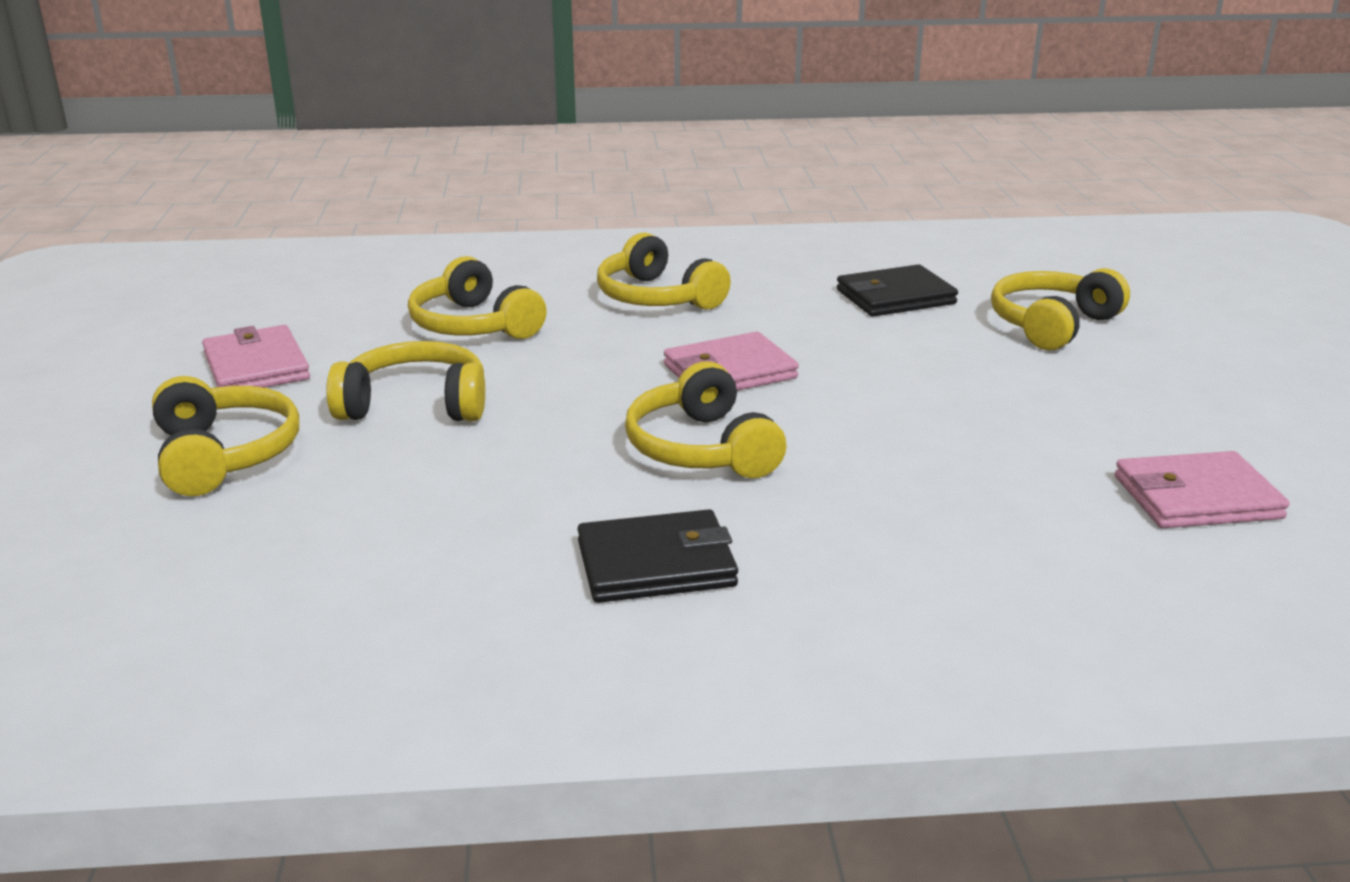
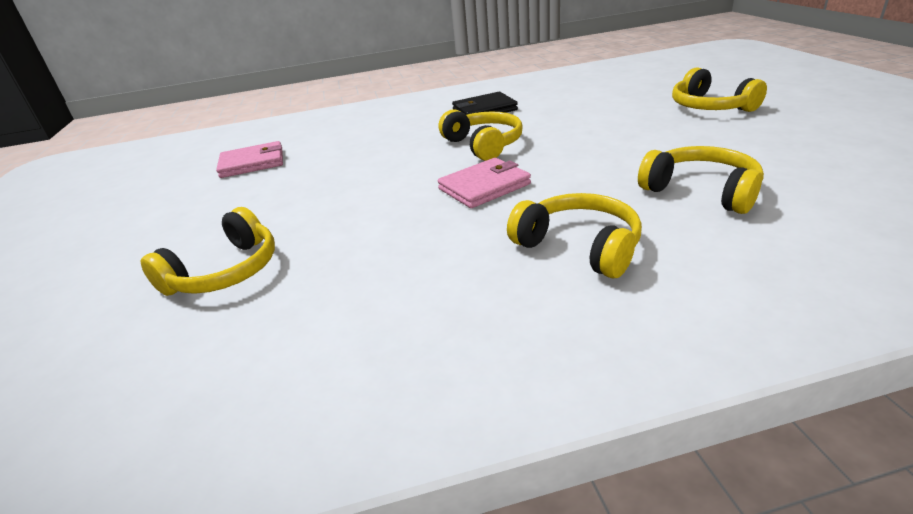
camera: 175 degrees right, 5 degrees up
pink wallet [202,325,310,388] -> none
yellow headphones [326,341,485,421] -> none
black wallet [837,264,958,317] -> none

